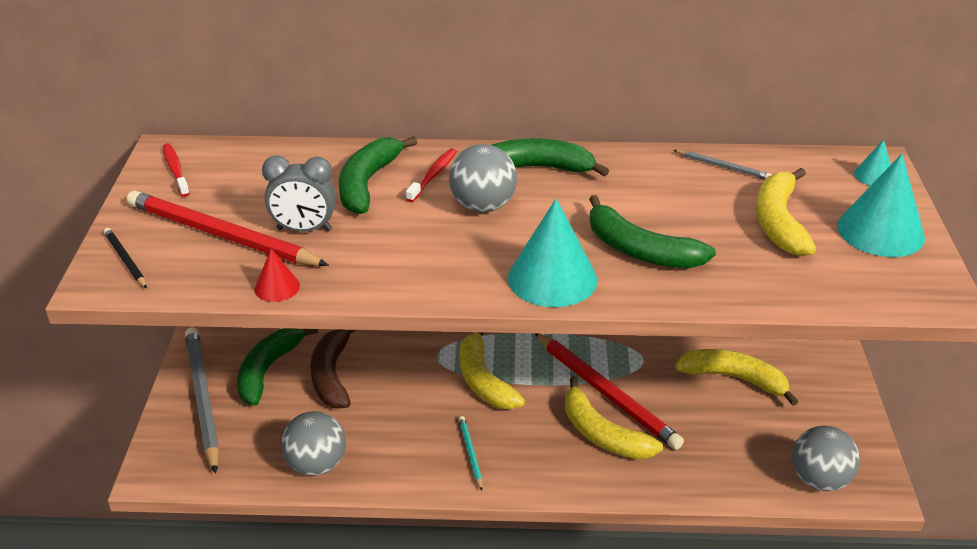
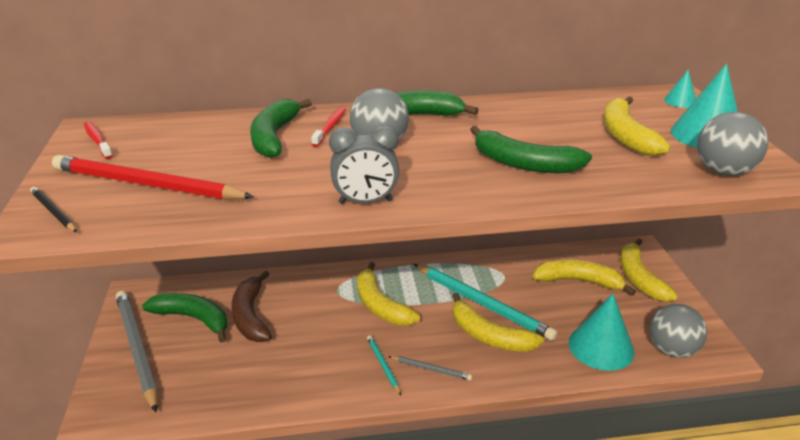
camera: 10 degrees left, 5 degrees down
green banana [237,328,318,406] -> green banana turned 105 degrees clockwise [142,293,228,343]
red cone [254,249,300,302] -> none
grey clock [262,155,336,232] -> grey clock moved to [329,125,399,204]
grey ball [281,411,346,476] -> grey ball moved to [697,112,768,176]
turquoise cone [508,199,597,307] -> turquoise cone moved to [569,294,635,371]
red pencil [535,334,684,450] -> turquoise pencil [414,264,557,341]
grey pencil [674,150,772,179] -> grey pencil moved to [388,356,472,380]
none -> yellow banana [620,238,678,302]

